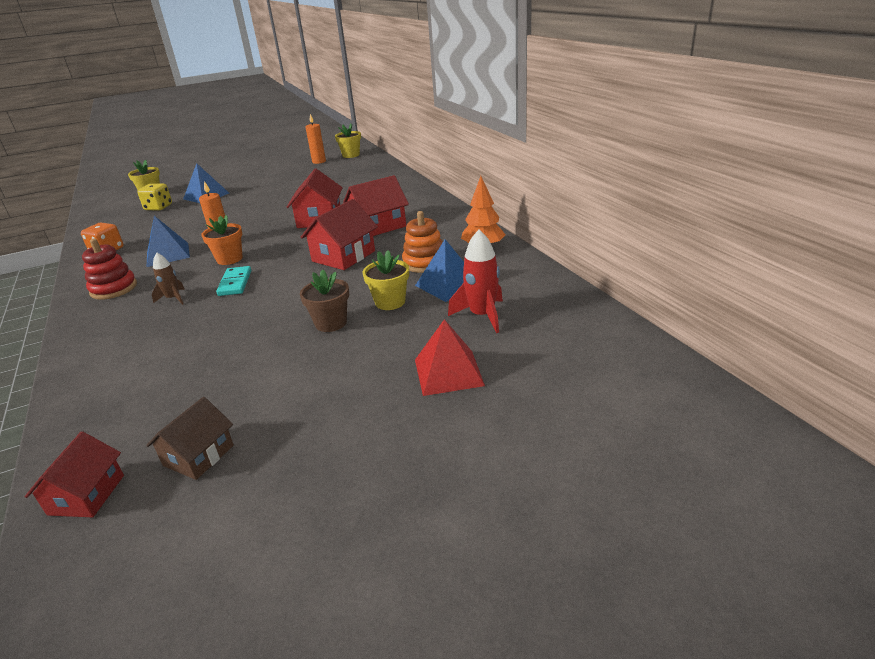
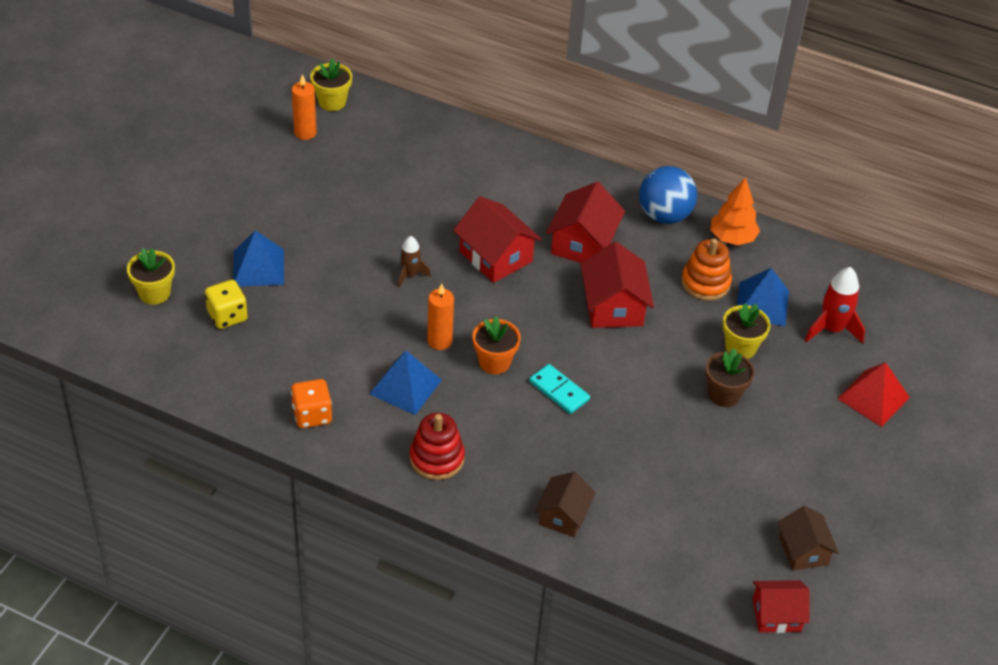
camera: 45 degrees left, 15 degrees up
red house [25,431,124,517] -> red house turned 60 degrees counterclockwise [753,580,810,633]
brown rocket [152,252,185,305] -> brown rocket moved to [398,236,431,288]
none -> brown house [535,472,596,537]
none -> blue ball [639,166,697,224]

